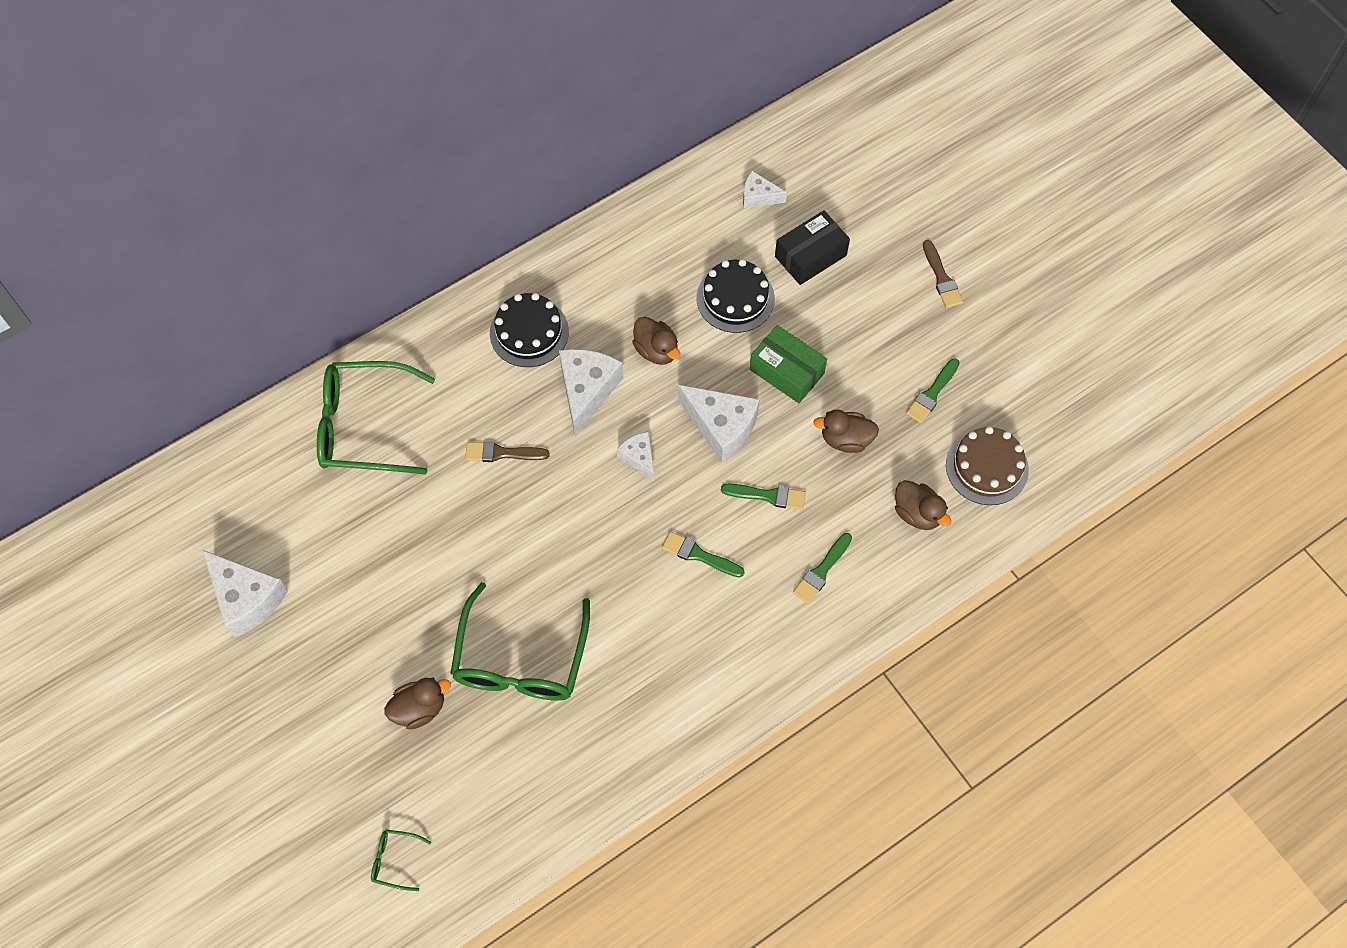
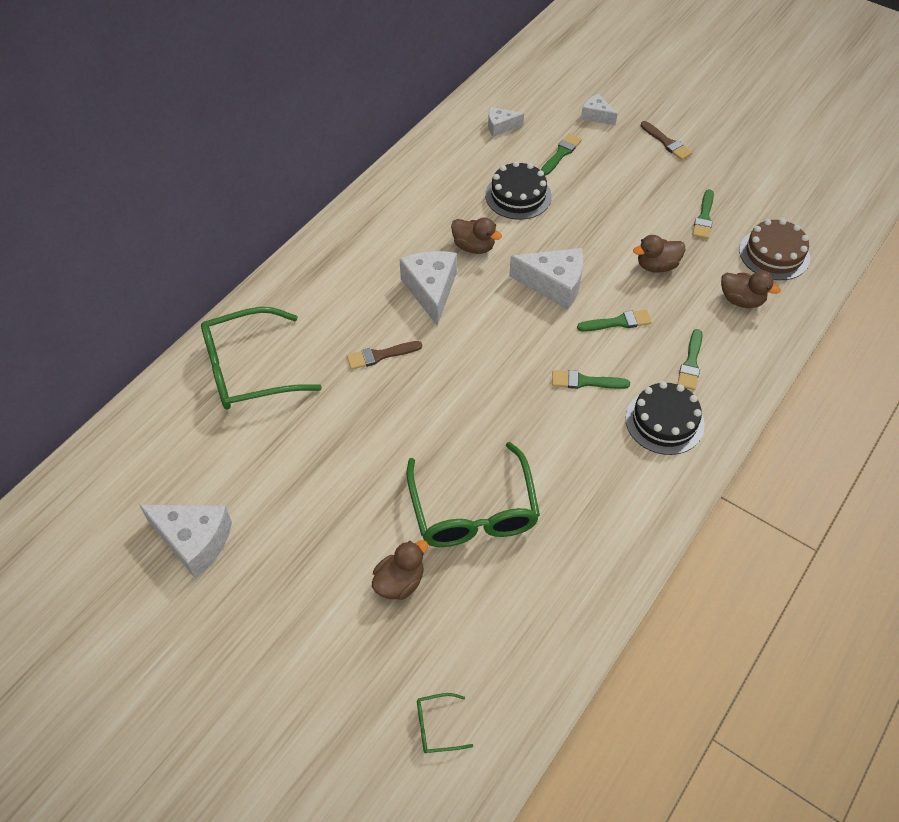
camera: 20 degrees left, 10 degrees down
black cake [490,293,569,367] -> black cake moved to [625,381,705,455]
white cheese [617,432,655,482] -> white cheese moved to [581,93,617,125]
green box [750,325,827,403] -> none
black box [775,210,850,285] -> green brush [541,134,582,176]

